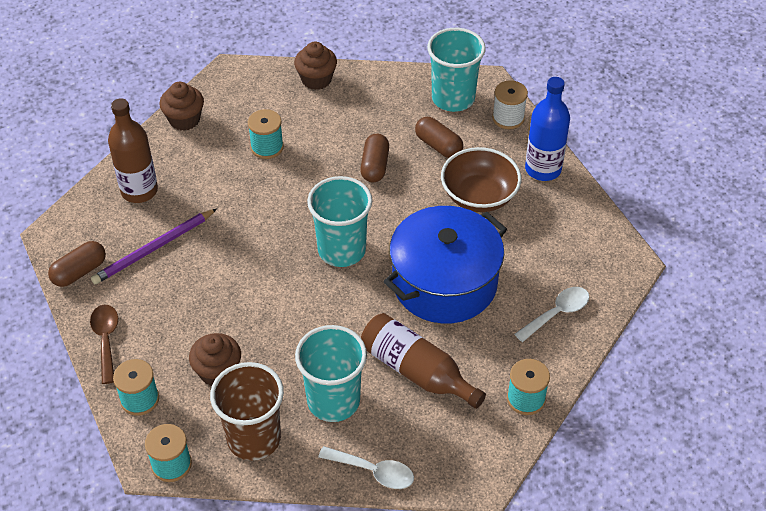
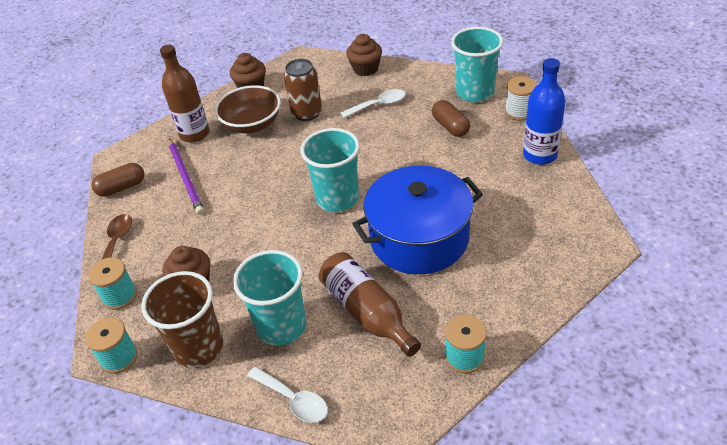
camera: 20 degrees right, 5 degrees down
purple pencil [91,209,217,284] -> purple pencil turned 90 degrees counterclockwise [169,138,204,215]
turquoise spool [248,109,284,159] -> brown can [284,59,322,121]
brown capsule [360,134,389,182] -> none
brown bowl [441,147,521,212] -> brown bowl moved to [215,85,281,133]
white spoon [515,287,589,342] -> white spoon moved to [340,89,405,118]

